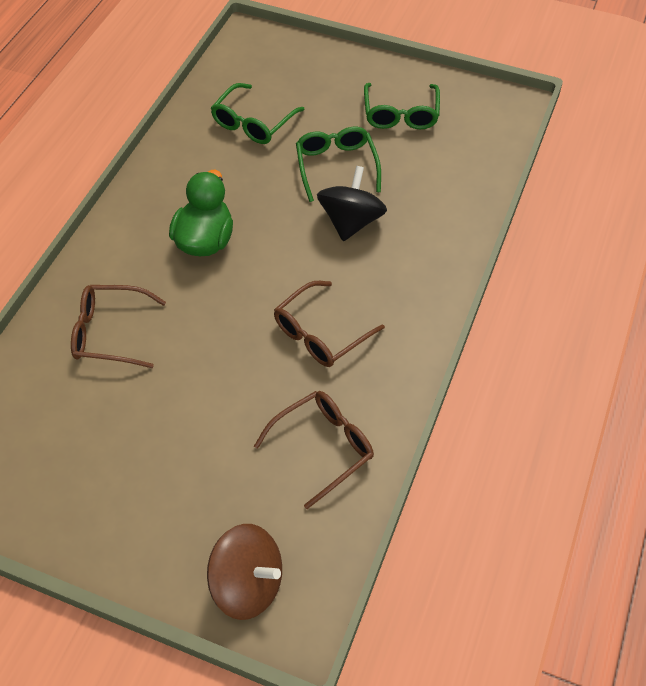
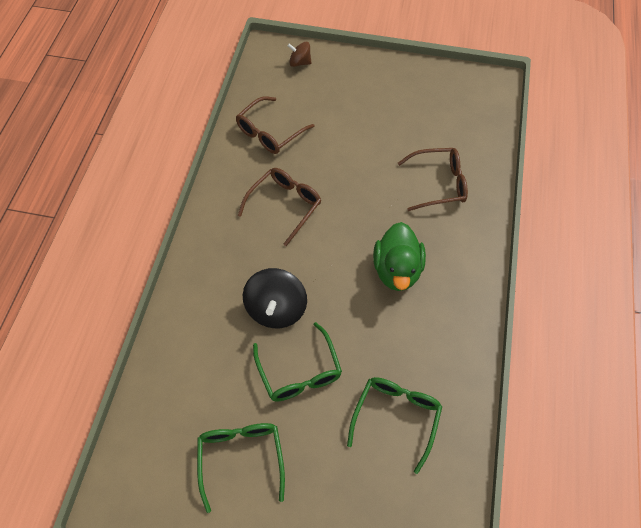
camera: 170 degrees right, 5 degrees up
brown spinning top [207,524,282,620] -> brown spinning top [287,42,312,67], size x0.57

